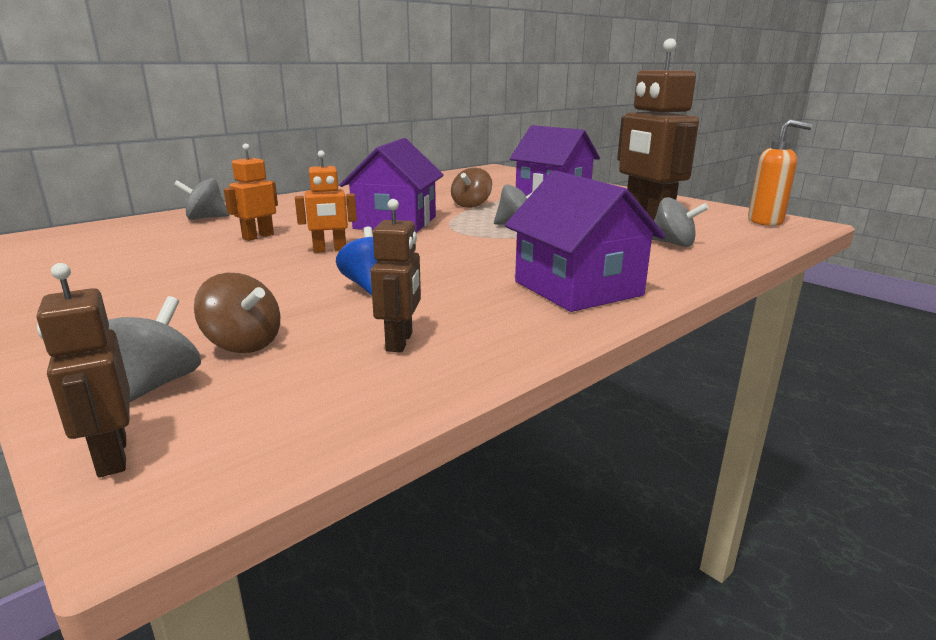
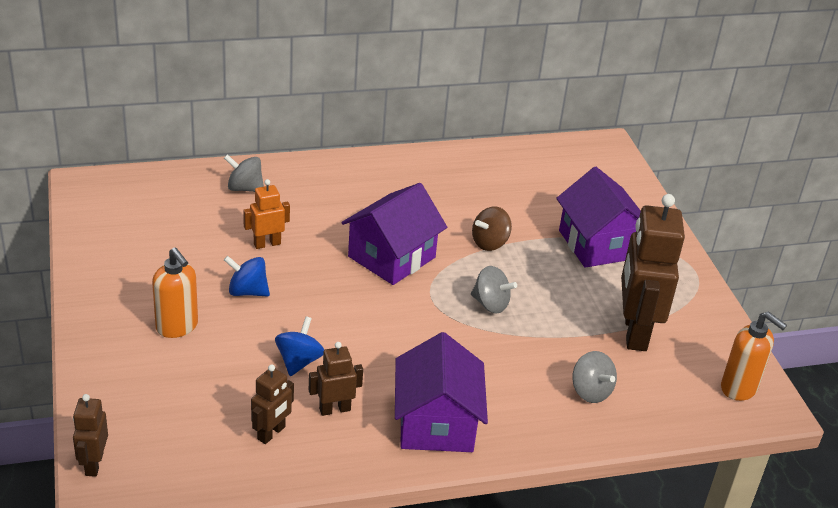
camera: 25 degrees right, 15 degrees up
grey spinning top [108,296,201,402] -> none
brown spinning top [194,273,280,353] -> none
orange robot [295,150,357,253] -> none
none -> orange soap dispenser [152,247,198,338]
none -> blue spinning top [224,256,270,296]
none -> brown robot [309,342,363,416]

